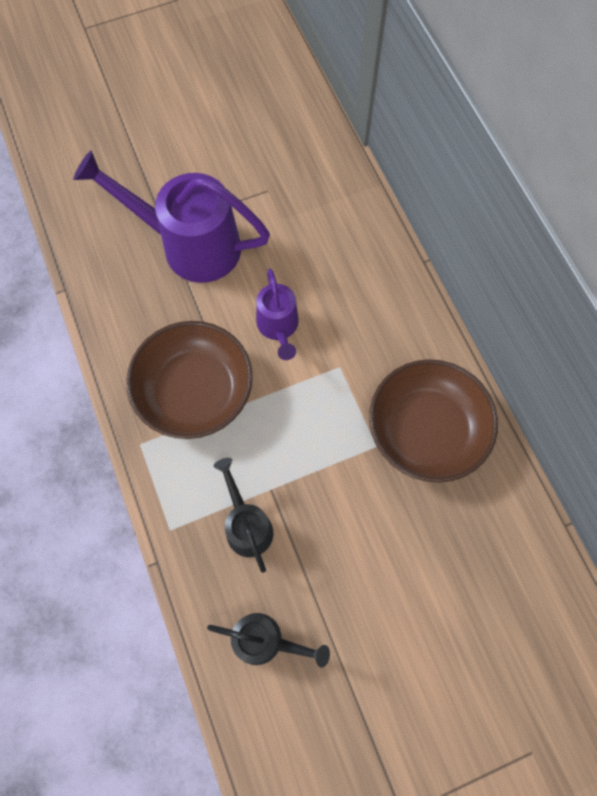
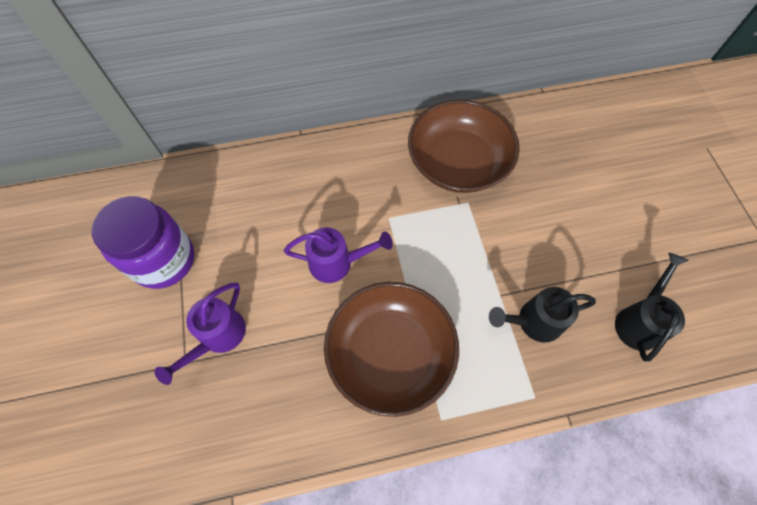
camera: 80 degrees left, 5 degrees down
purple watering can [73,150,270,283] -> purple watering can [155,283,246,385], size x0.54
none -> purple jar [92,196,195,289]

